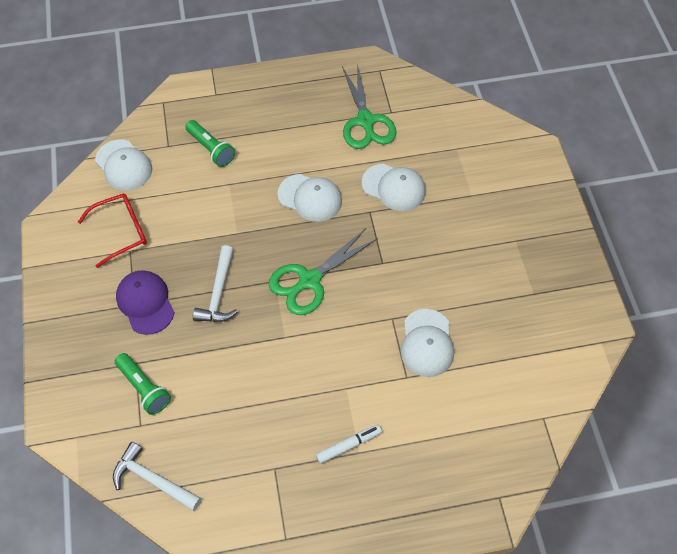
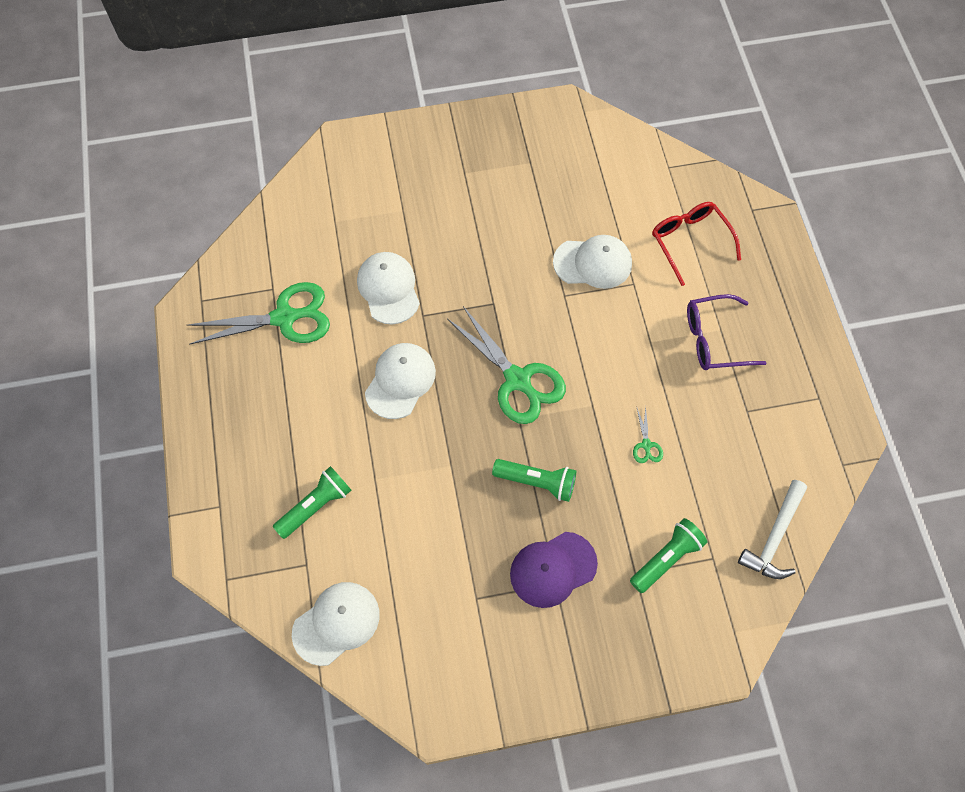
camera: 90 degrees left, 5 degrees up
red glasses [78,194,147,268] -> red glasses moved to [652,202,741,286]
white hammer [193,245,238,322] -> green flashlight [492,459,576,502]
white marker [316,424,382,464] -> purple glasses [687,294,767,370]
white cap [362,164,426,211] -> white cap turned 45 degrees counterclockwise [357,252,420,324]
none -> green scissors [633,406,663,463]

